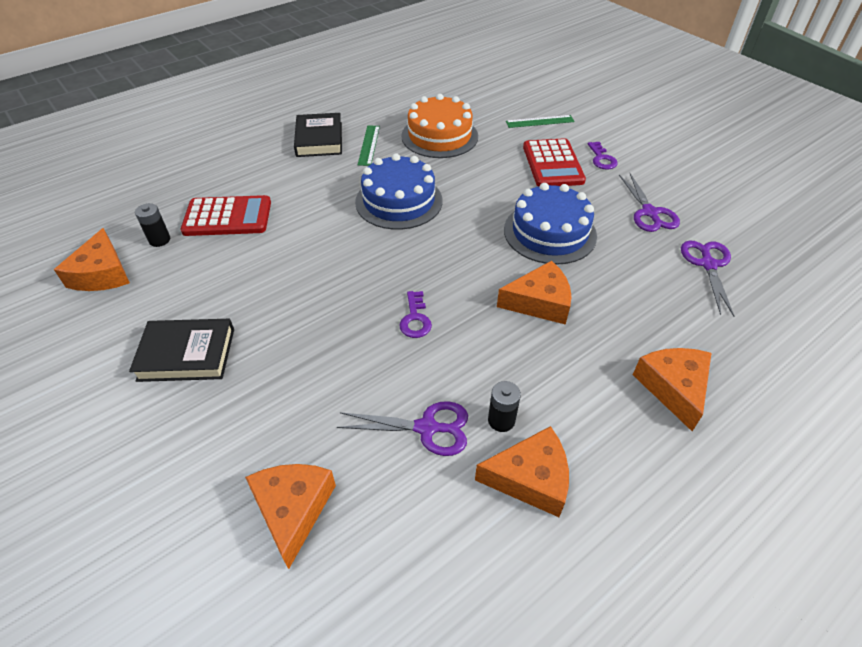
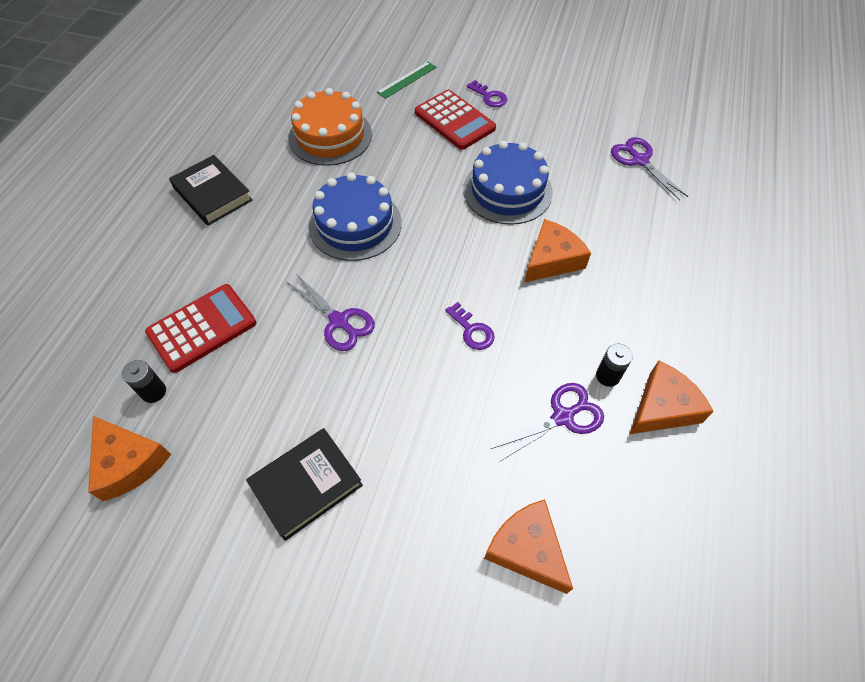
camera: 35 degrees left, 10 degrees up
green ruler [358,125,380,166] -> none
purple scissors [619,173,680,232] -> purple scissors moved to [288,274,375,351]
orange cheese [633,348,711,431] -> none

